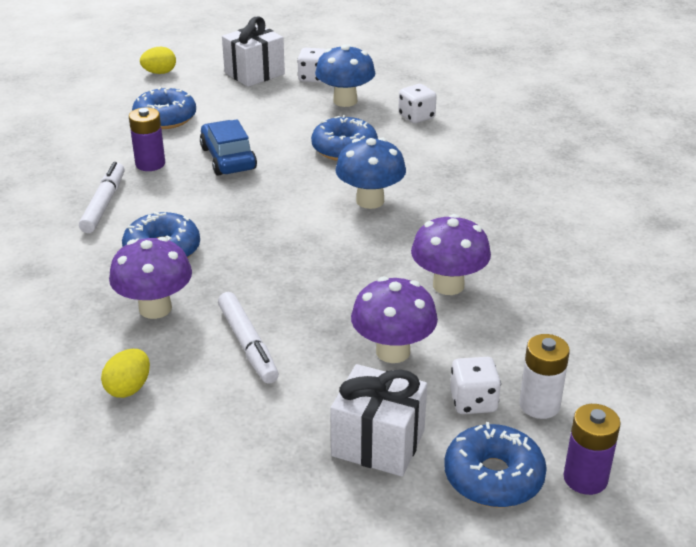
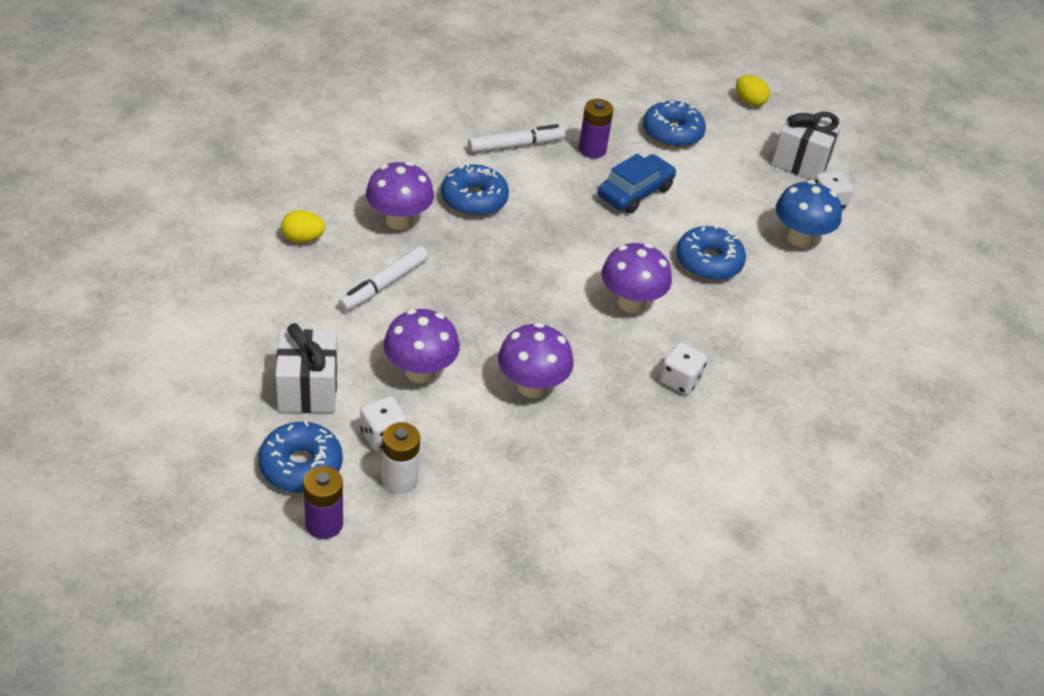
camera: 60 degrees right, 10 degrees up
blue mushroom [335,137,406,209] -> purple mushroom [602,243,672,313]
white dice [398,84,437,124] -> white dice moved to [660,342,707,395]

